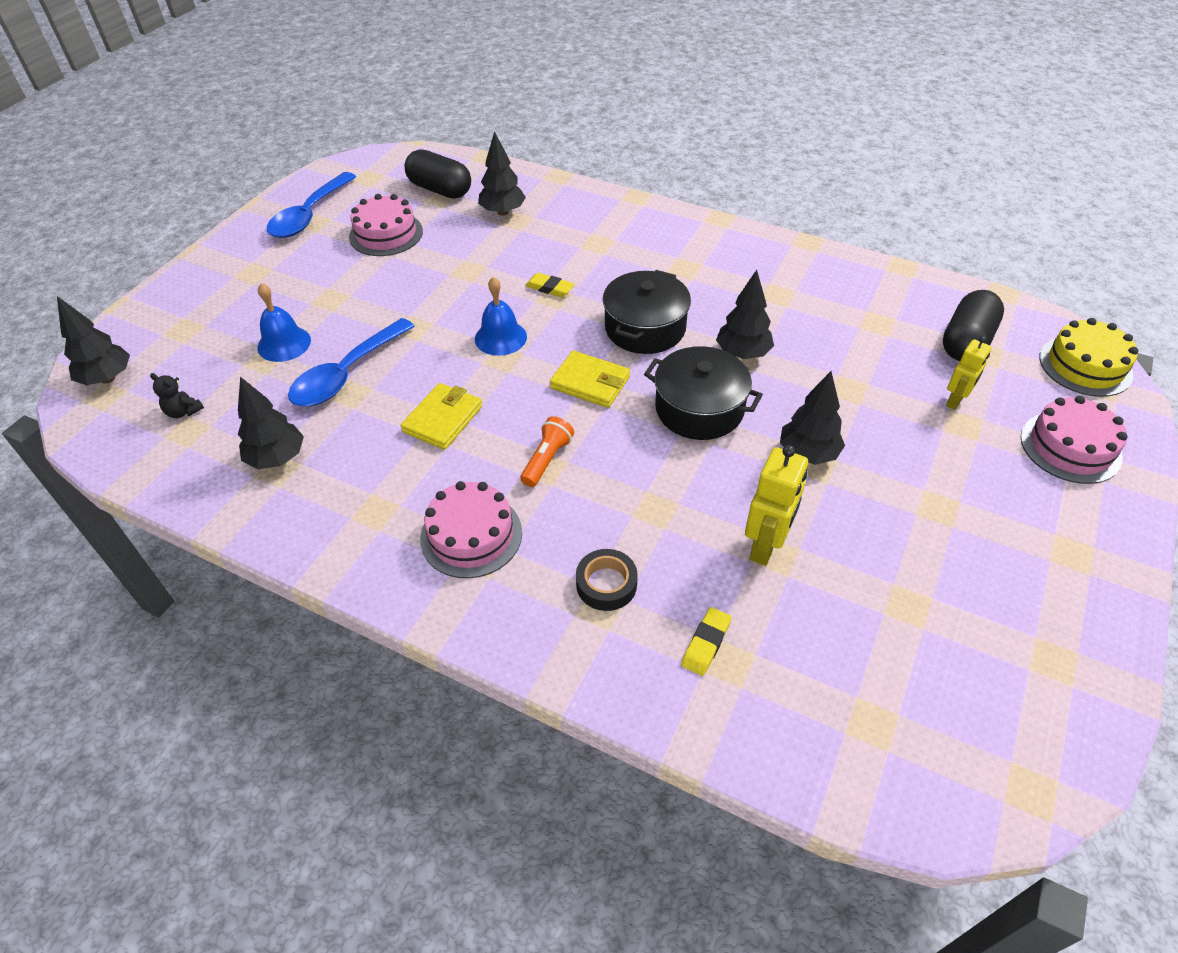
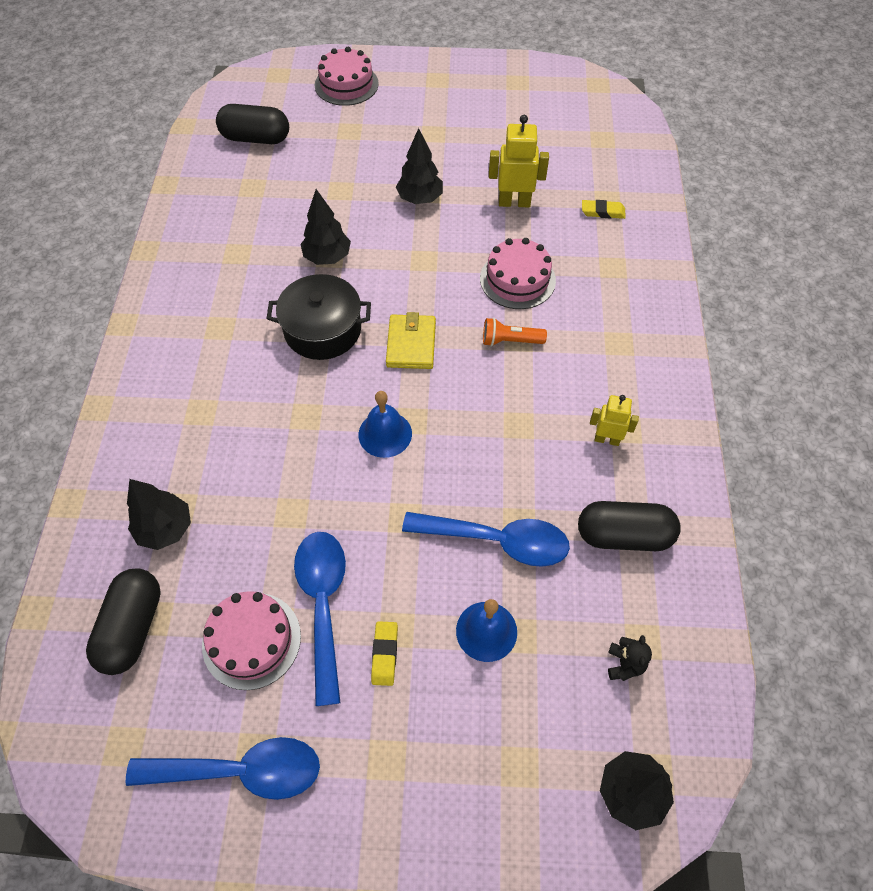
camera: 115 degrees left, 10 degrees up
black tree [238,377,304,469] -> black capsule [578,501,681,551]
yellow wallet [401,383,482,450] -> none
pink cake [420,481,522,578] -> pink cake moved to [480,238,556,309]
yellow eraser [525,273,574,297] -> yellow eraser moved to [371,621,398,686]
black tape [576,549,638,611] -> none
black pot [644,346,763,440] -> none
yellow robot [946,336,991,410] -> yellow robot moved to [590,395,639,446]
yellow cake [1039,318,1139,397] -> none
none -> blue spoon [294,532,346,706]

